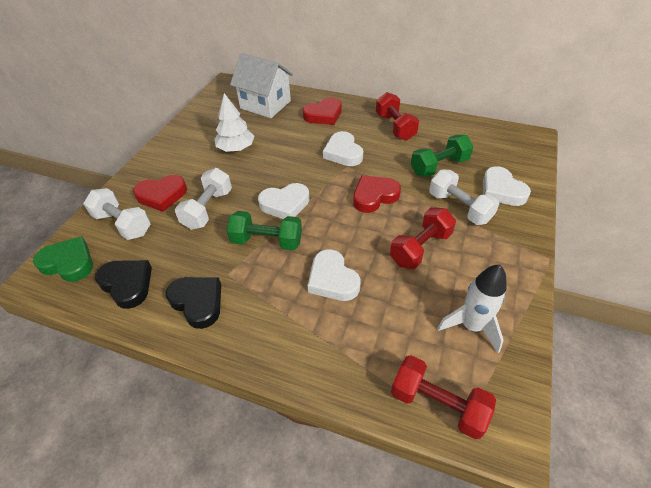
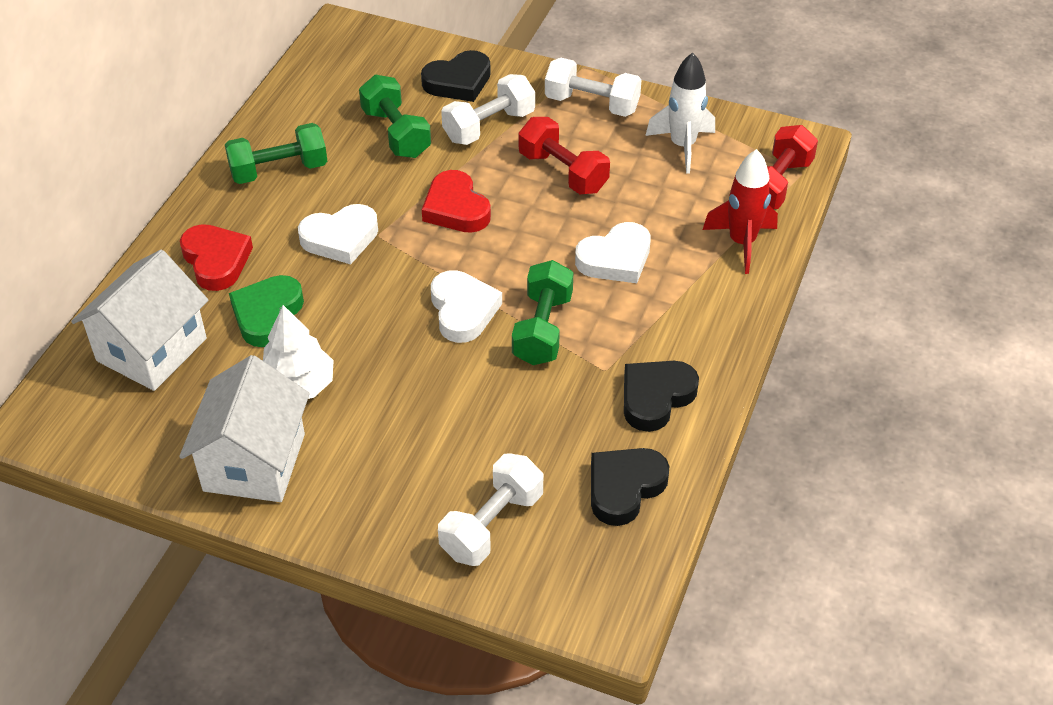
camera: 90 degrees left, 0 degrees up
green heart [33,236,93,282] -> green heart moved to [229,275,304,347]
red heart [133,175,187,212] -> none
white dumbbell [175,168,232,230] -> white dumbbell moved to [545,58,641,117]
red dumbbell [376,92,419,140] -> green dumbbell [225,123,328,184]
white heart [483,166,531,206] -> black heart [421,50,491,102]
none -> white house [179,355,310,502]
none -> red rocket [703,149,778,274]

